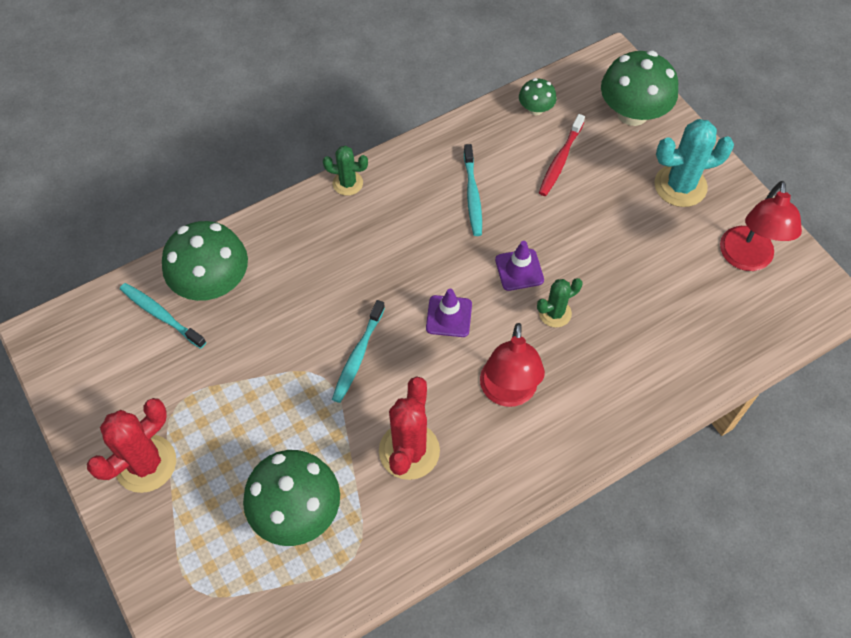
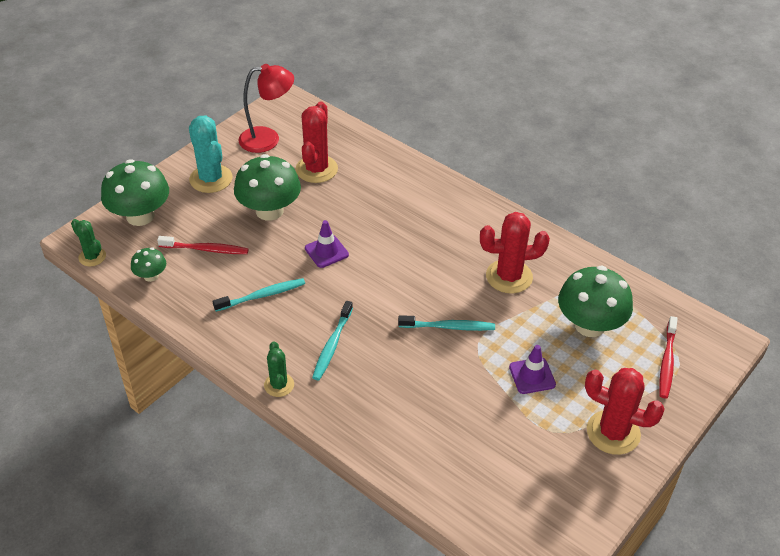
camera: 110 degrees left, 15 degrees down
turquoise toothbrush [120,283,206,349] -> turquoise toothbrush moved to [312,301,353,380]
green mushroom [162,221,248,301] -> green mushroom moved to [234,154,301,221]
purple traffic cone [426,289,472,337] -> purple traffic cone moved to [509,345,556,394]
red lamp [480,323,545,407] -> none
green cactus [537,278,583,328] -> green cactus moved to [71,219,106,267]
none -> red cactus [296,101,338,183]
none -> red toothbrush [659,316,678,398]

